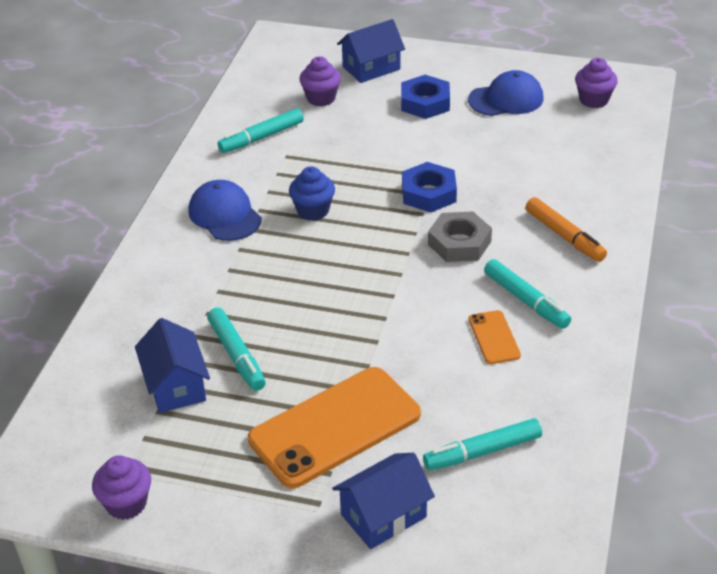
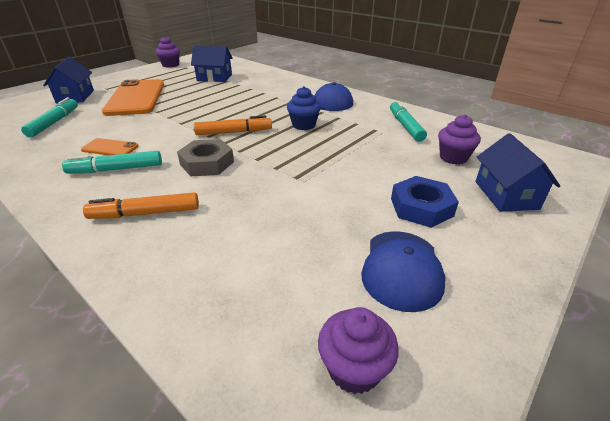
camera: 115 degrees right, 5 degrees down
turquoise marker [207,307,266,391] -> none
blue nut [402,162,457,212] -> none
none -> orange marker [194,115,272,135]

